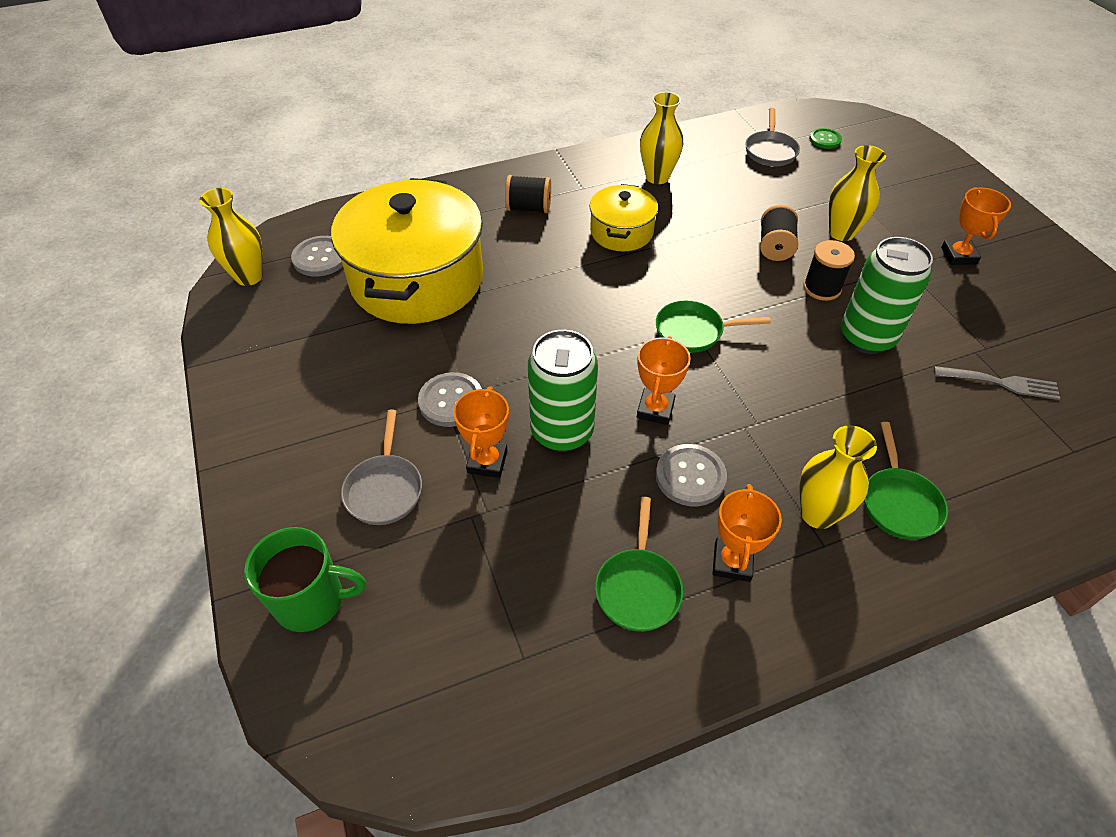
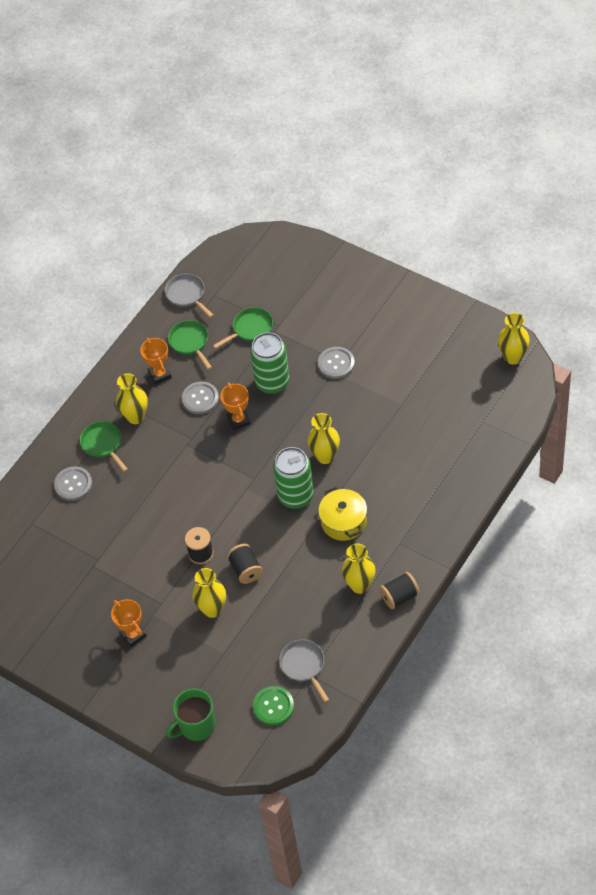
camera: 150 degrees right, 5 degrees up
green mug [244,527,366,632] -> green mug moved to [166,689,216,741]
grey button [291,236,343,277] -> grey button moved to [54,467,92,501]
yellow pot [331,178,483,324] -> none
grey pan [341,410,422,525] -> grey pan moved to [165,273,214,318]
orange trophy [453,386,509,478] -> none
black spool [505,175,551,213] -> black spool moved to [379,572,420,609]
green pan [656,301,771,353] -> green pan moved to [213,307,273,349]
green button [809,128,842,149] -> green button [253,686,294,726], size x1.51
green can [841,237,933,354] -> green can moved to [273,447,314,509]
grey fork [934,366,1060,400] -> none
none -> yellow vase [307,413,340,464]

